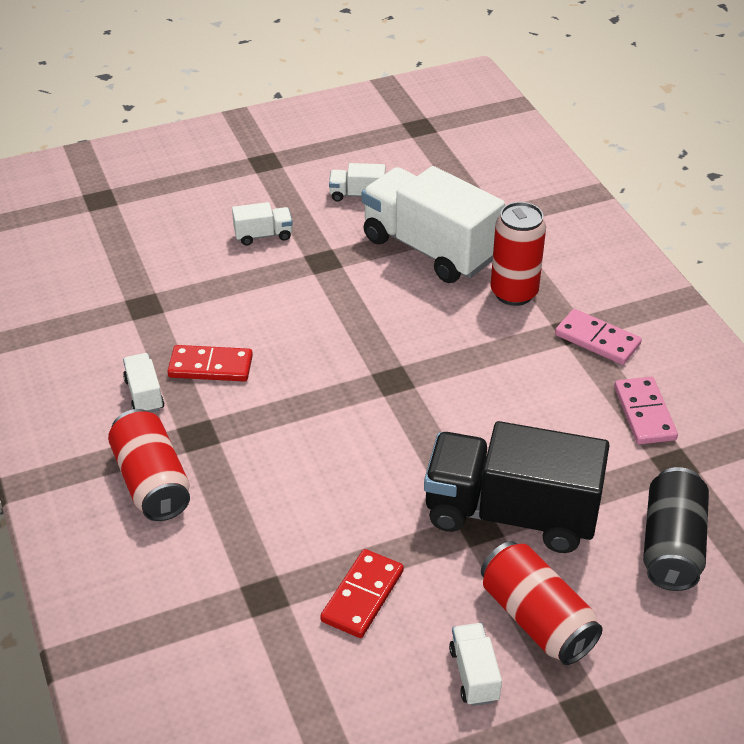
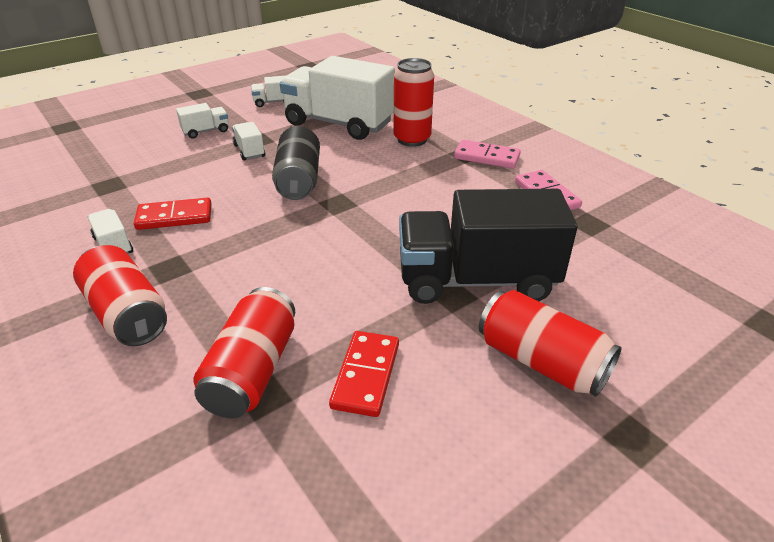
camera: 15 degrees left, 5 degrees down
white truck [449,623,502,706] -> white truck moved to [232,122,265,160]
black can [643,467,709,591] -> black can moved to [272,126,320,200]
none -> red can [193,287,295,418]

